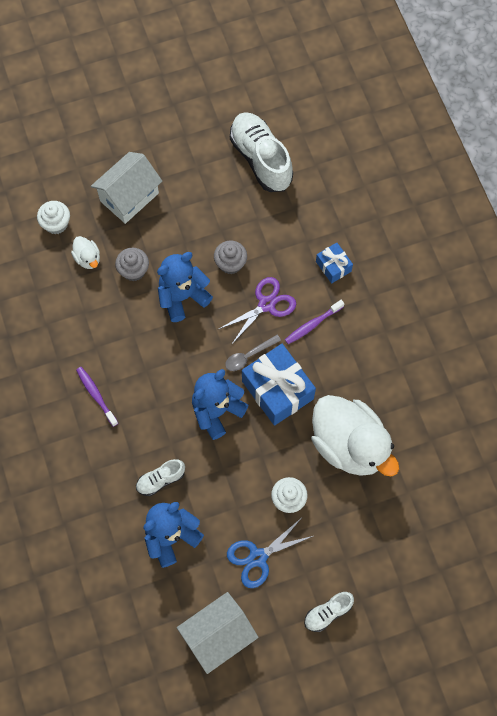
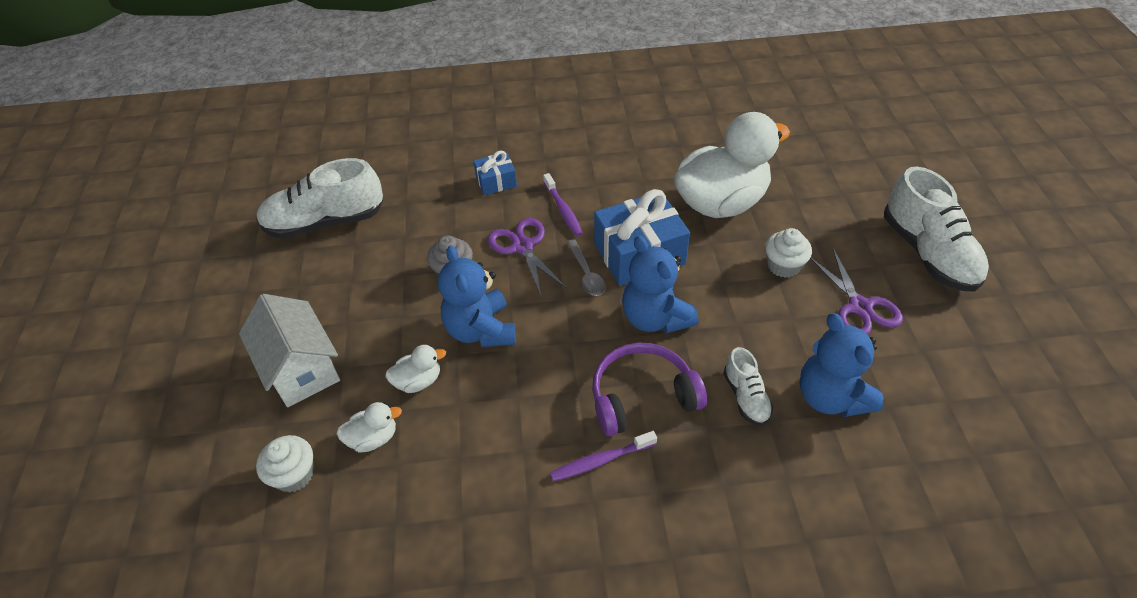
camera: 75 degrees left, 20 degrees down
grey cupcake [115,248,149,281] -> white duck [385,345,446,393]
white house [177,592,258,674] -> none
blue scissors [227,519,313,588] -> purple scissors [810,248,903,335]
white shoe [304,592,354,632] -> white shoe [884,167,989,291], size x1.96
none -> purple headphones [592,343,707,436]

